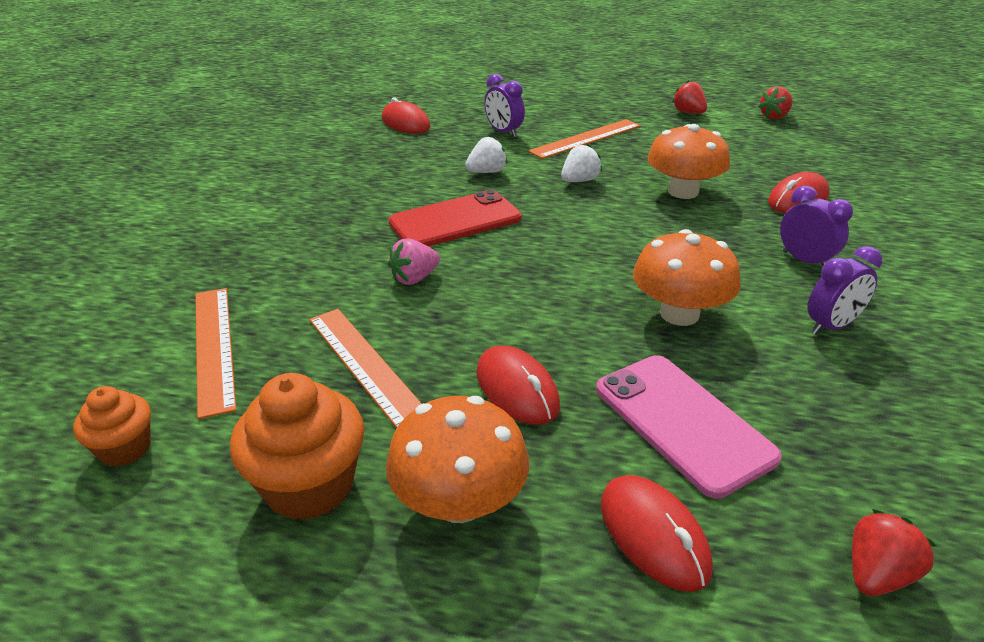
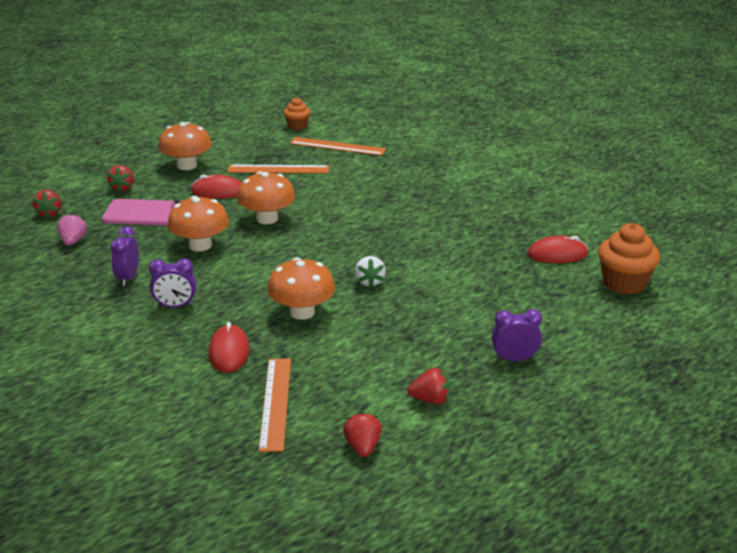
camera: 125 degrees right, 5 degrees down
orange cupcake [230,373,365,520] -> orange cupcake moved to [598,223,660,295]
pink strawberry [387,238,440,285] -> pink strawberry moved to [57,213,87,245]
red phone [388,190,521,246] -> none
white strawberry [465,136,507,173] -> none
purple clock [484,74,525,137] -> purple clock moved to [492,309,542,361]
orange ruler [528,119,641,159] -> orange ruler moved to [258,359,291,452]
red mouse [601,475,713,592] -> red strawberry [107,165,134,192]
none -> orange mushroom [237,171,295,224]

